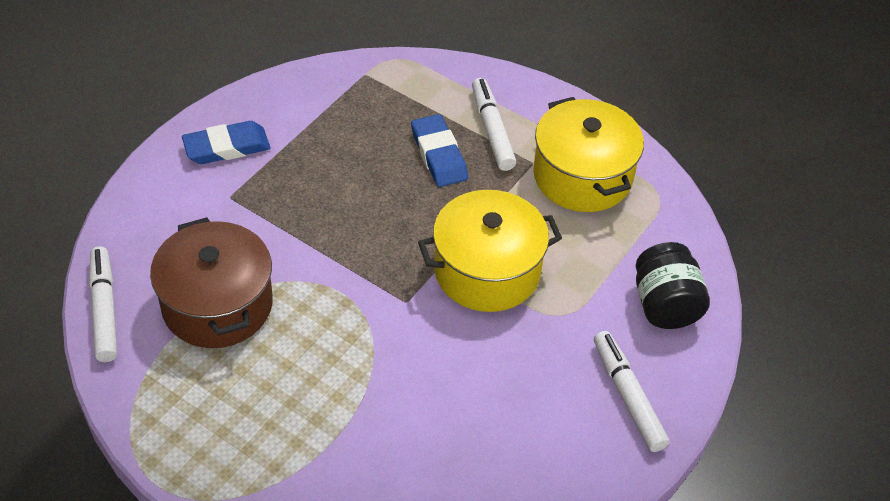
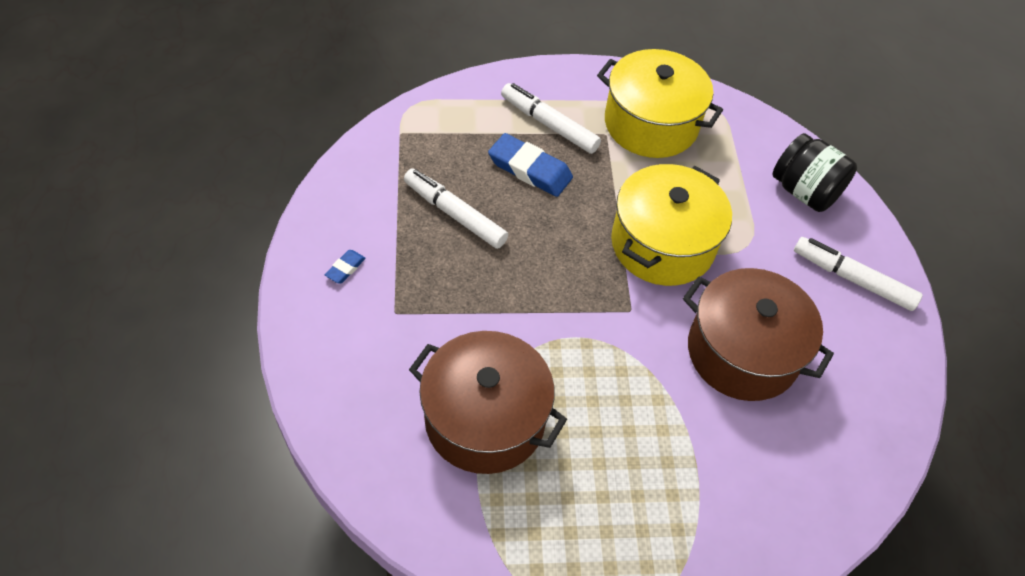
camera: 40 degrees left, 5 degrees up
white marker [89,246,117,362] -> white marker moved to [404,168,508,249]
blue eraser [182,121,270,164] -> blue eraser [325,250,366,283], size x0.48
none -> brown pot [683,268,834,401]

